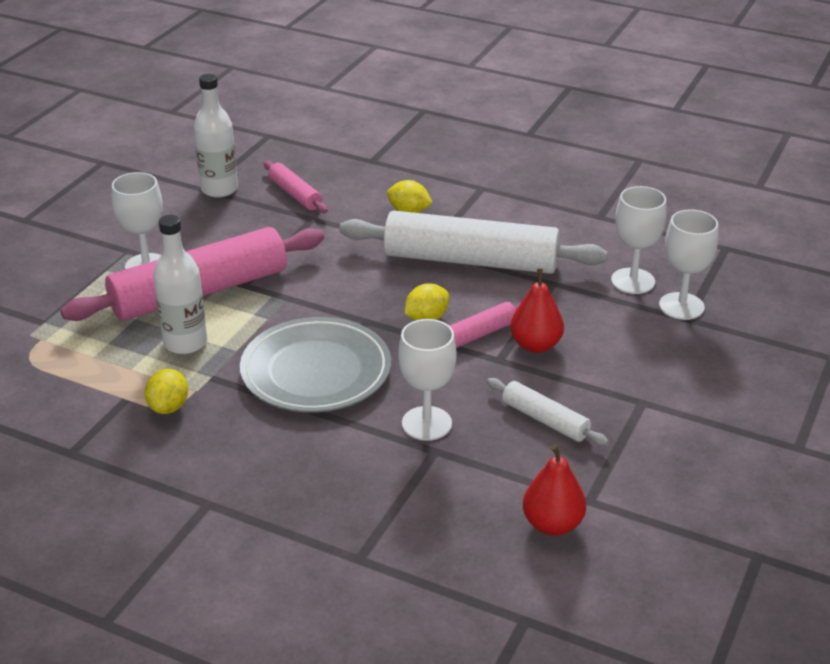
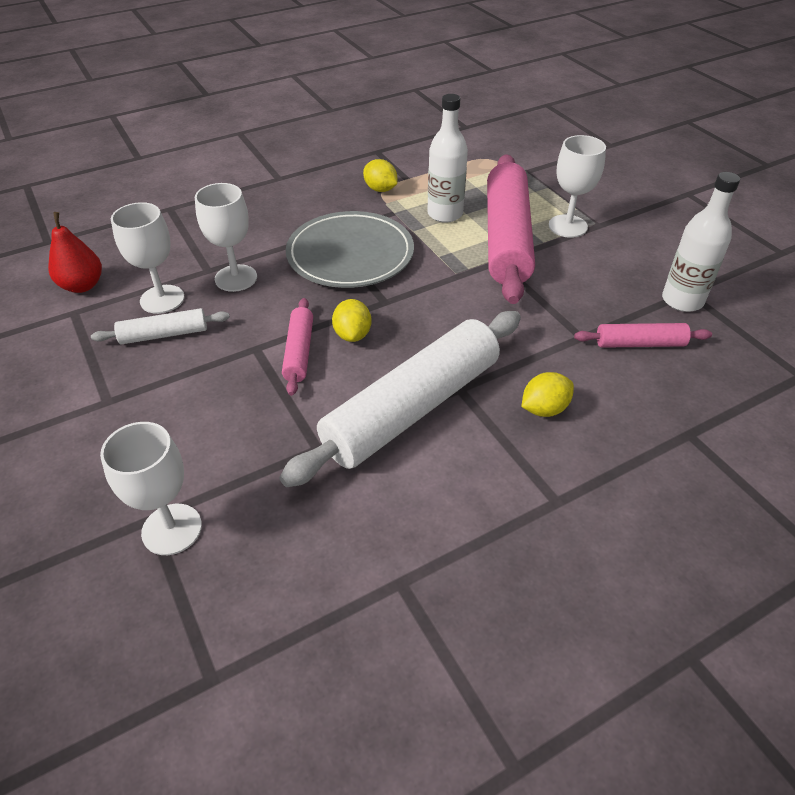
camera: 125 degrees right, 10 degrees up
red pear [510,268,564,353] -> none
white goblet [611,186,667,294] -> white goblet moved to [111,202,185,314]

